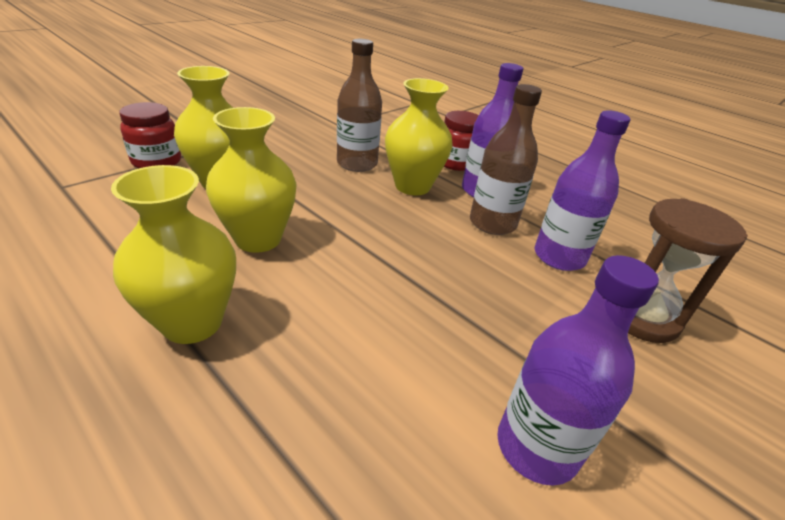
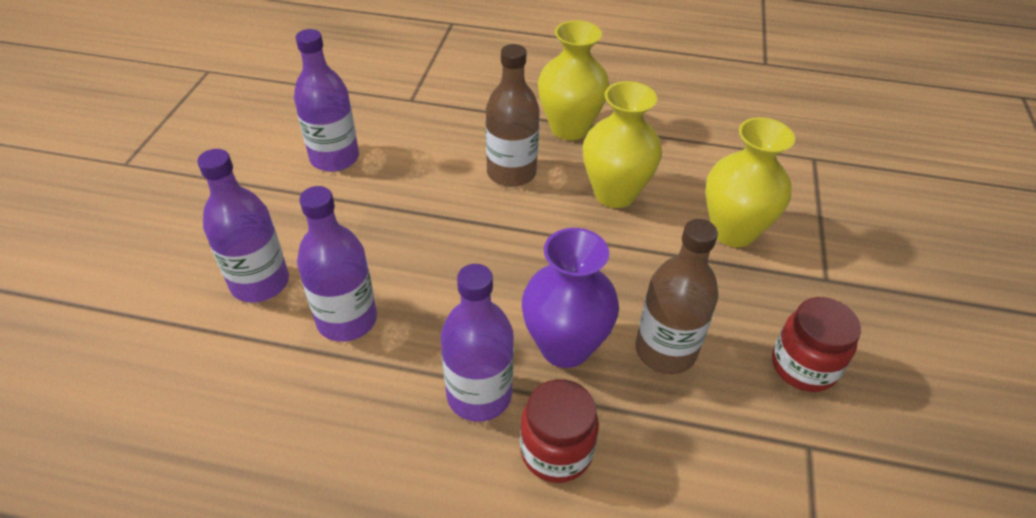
camera: 150 degrees right, 10 degrees up
red jar [119,102,181,168] -> red jar moved to [772,297,861,392]
yellow vase [385,78,452,195] -> purple vase [522,228,619,368]
brown bottle [470,84,542,235] -> brown bottle moved to [486,44,540,187]
brown hourglass [628,198,748,343] -> purple bottle [197,149,289,303]

